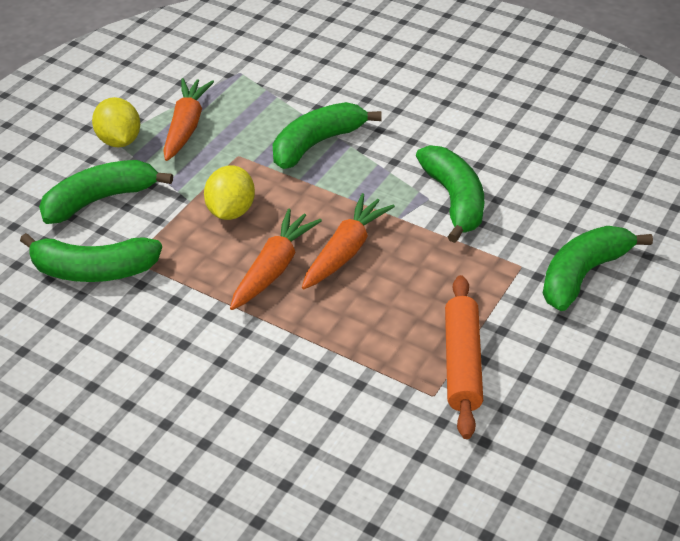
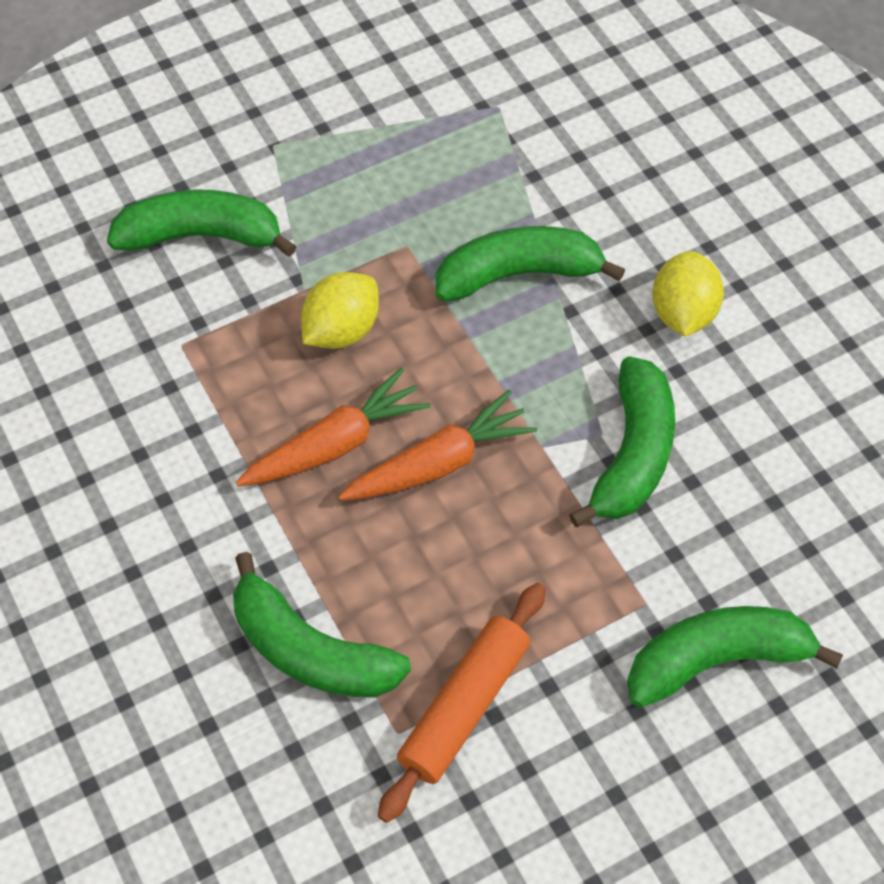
camera: 30 degrees right, 15 degrees up
green banana [20,233,162,282] -> green banana moved to [233,552,411,698]
yellow lemon [92,97,140,147] -> yellow lemon moved to [652,251,724,337]
orange carrot [163,78,214,161] -> none

